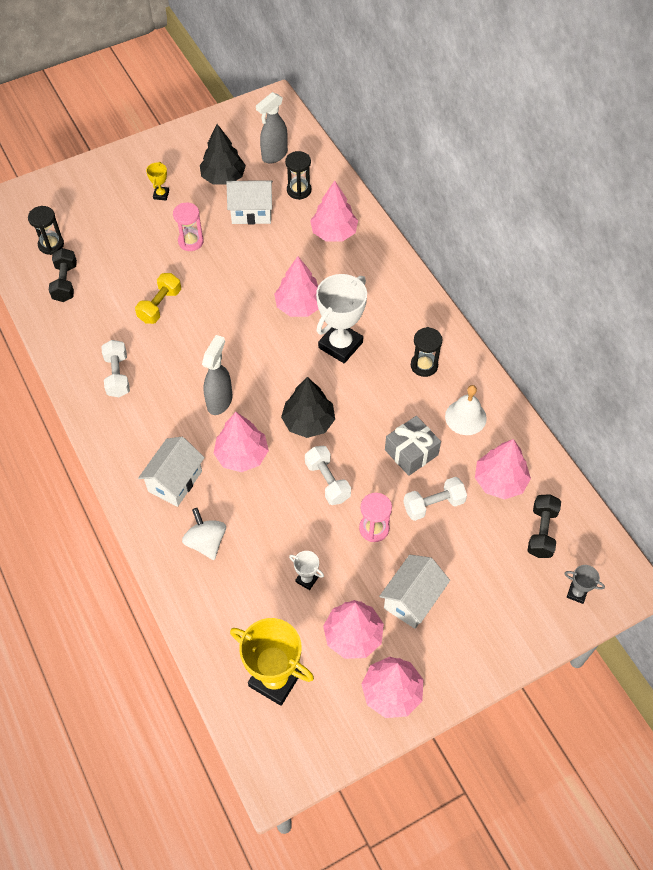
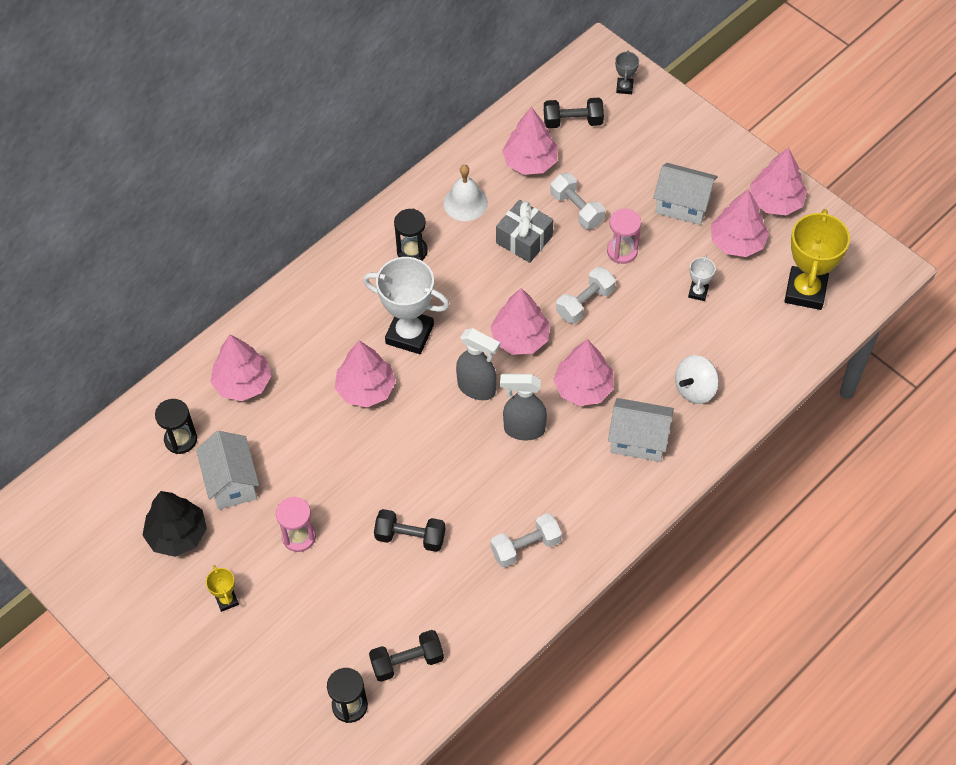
camera: 105 degrees left, 0 degrees up
yellow dumbbell [135,273,181,324] -> black dumbbell [374,509,445,552]
yellow trophy [146,162,169,201] -> yellow trophy turned 75 degrees clockwise [206,565,239,612]
grey spray bottle [256,92,288,164] -> grey spray bottle moved to [456,328,500,400]
black tree [281,377,335,438] -> pink tree [490,288,550,355]

